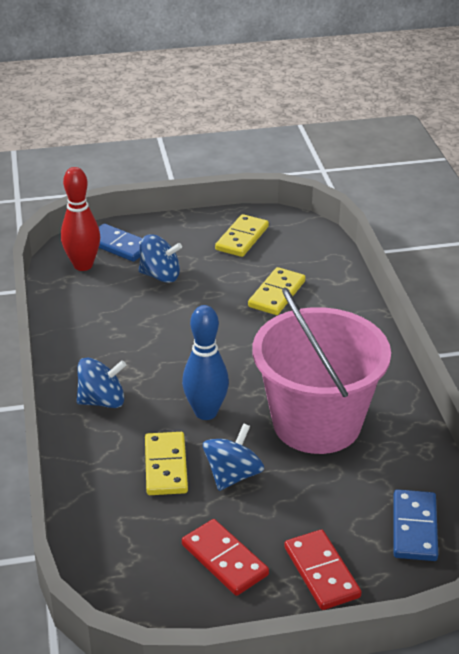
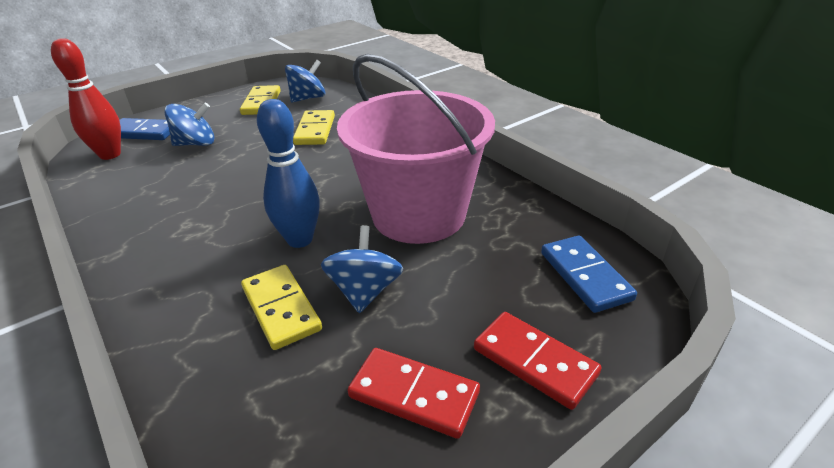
camera: 25 degrees left, 0 degrees up
blue spinning top [77,357,126,408] -> blue spinning top moved to [285,60,326,102]

